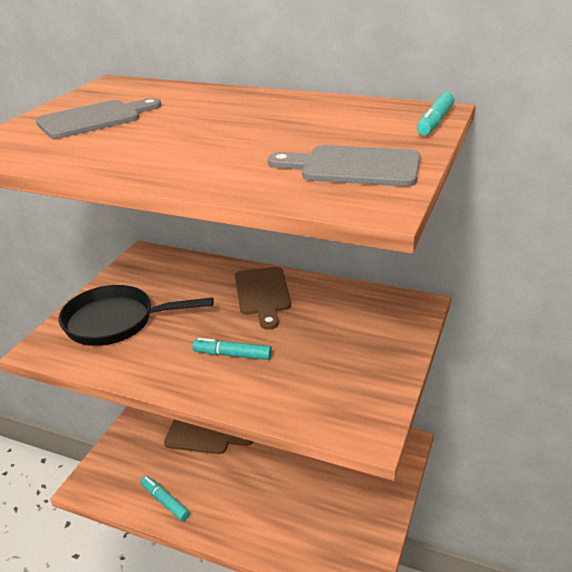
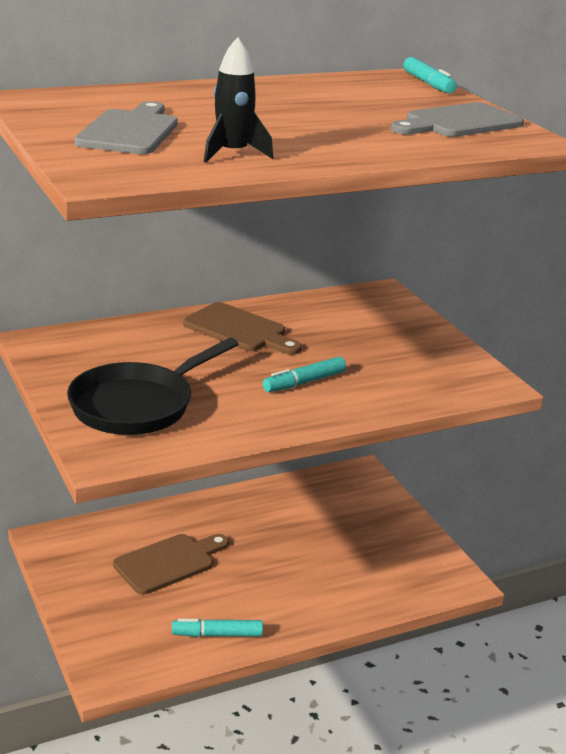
camera: 50 degrees left, 5 degrees down
none -> black rocket [204,37,273,163]

